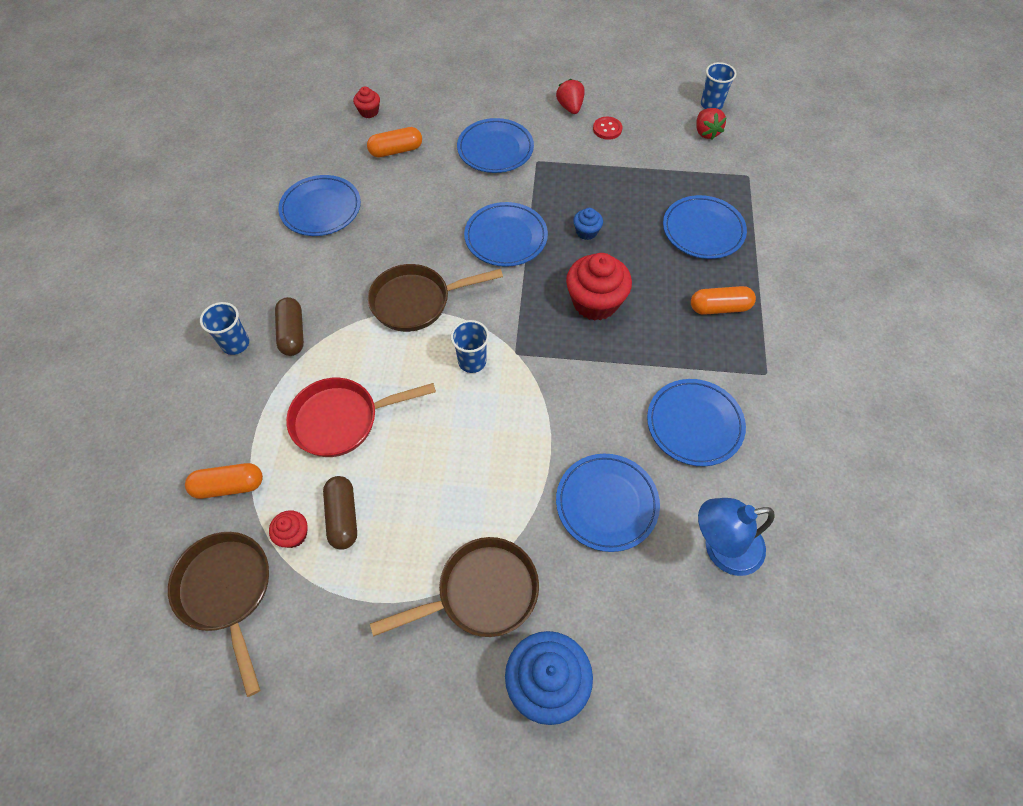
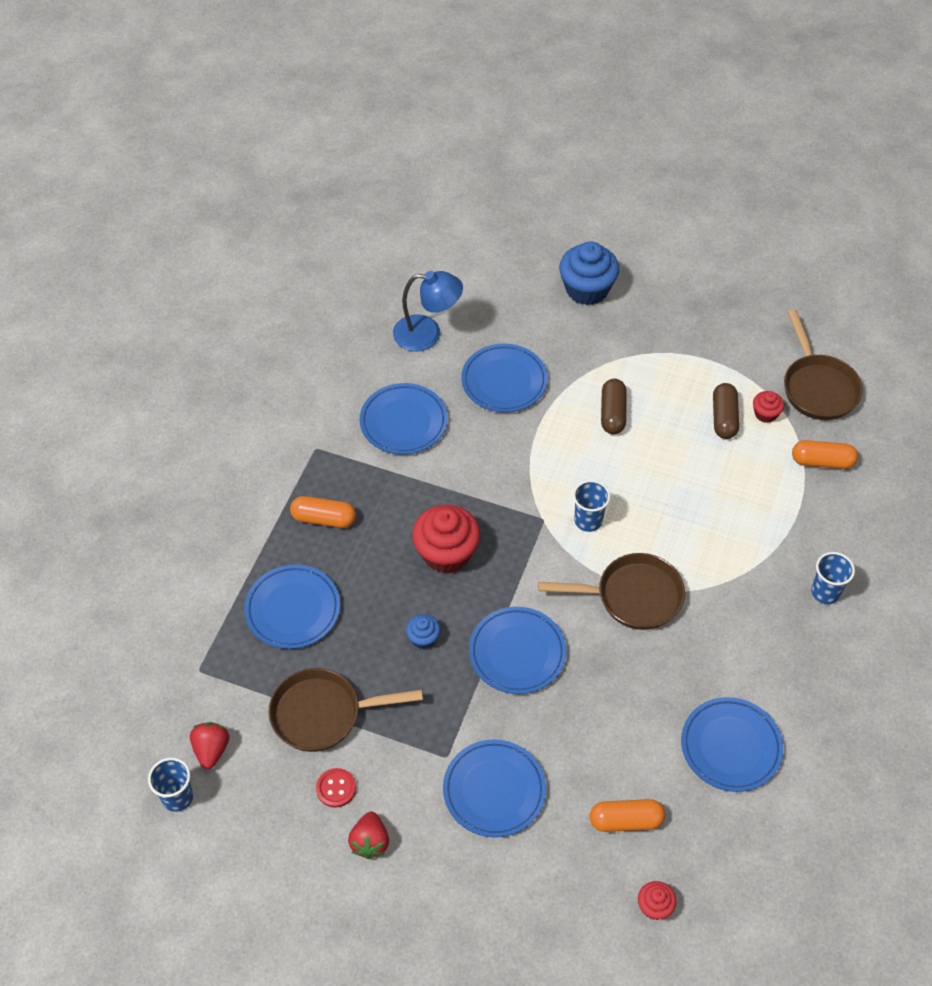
camera: 165 degrees left, 5 degrees down
brown capsule [275,297,304,356] -> brown capsule moved to [601,379,627,434]
red pan [286,378,436,457] -> none
brown pan [370,537,539,637] -> brown pan moved to [269,668,423,752]

